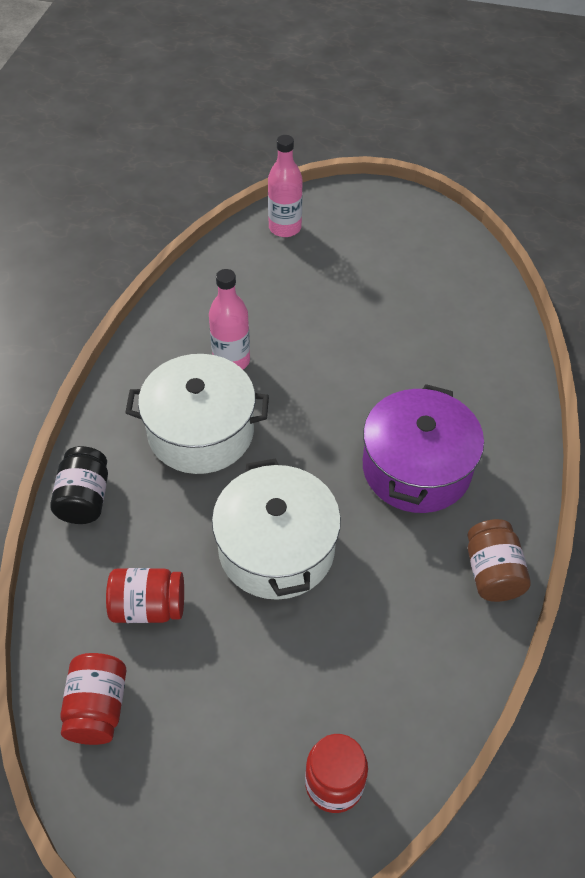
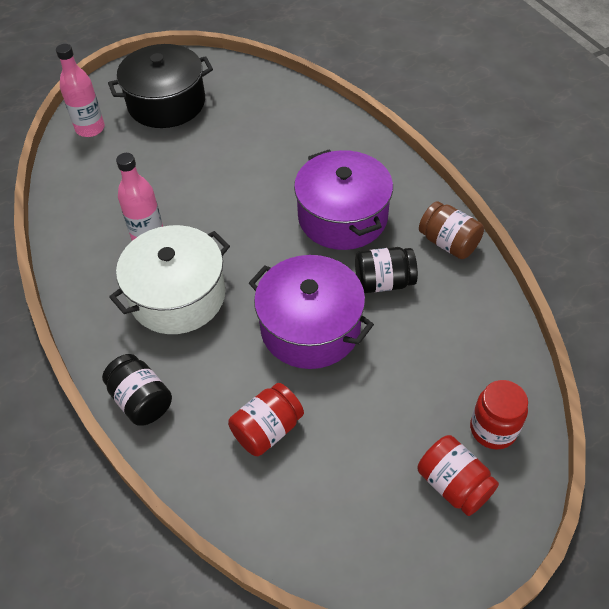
camera: 40 degrees left, 0 degrees up
red jar [60,653,126,745] -> red jar moved to [418,435,499,516]
white pot [212,458,341,600] -> purple pot [249,255,374,369]
none -> black pot [108,44,213,128]
none -> black jar [355,247,418,293]

